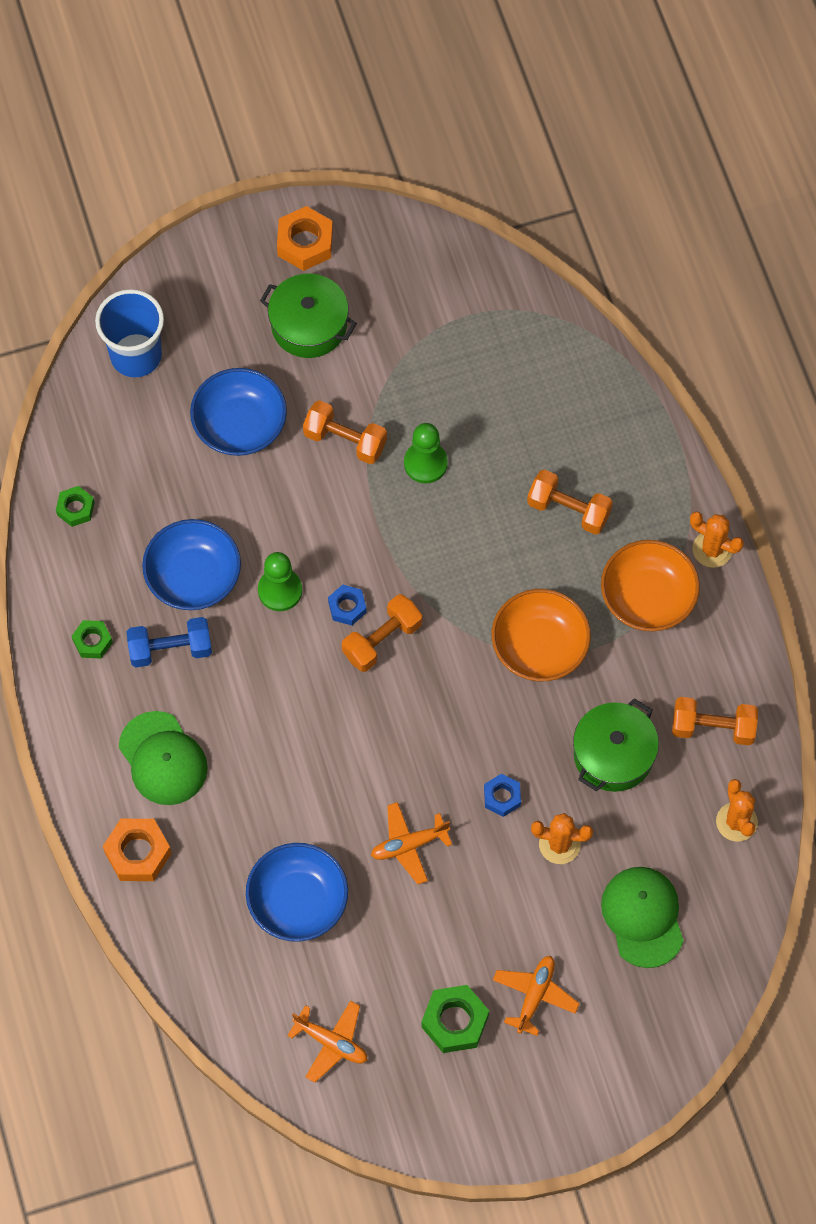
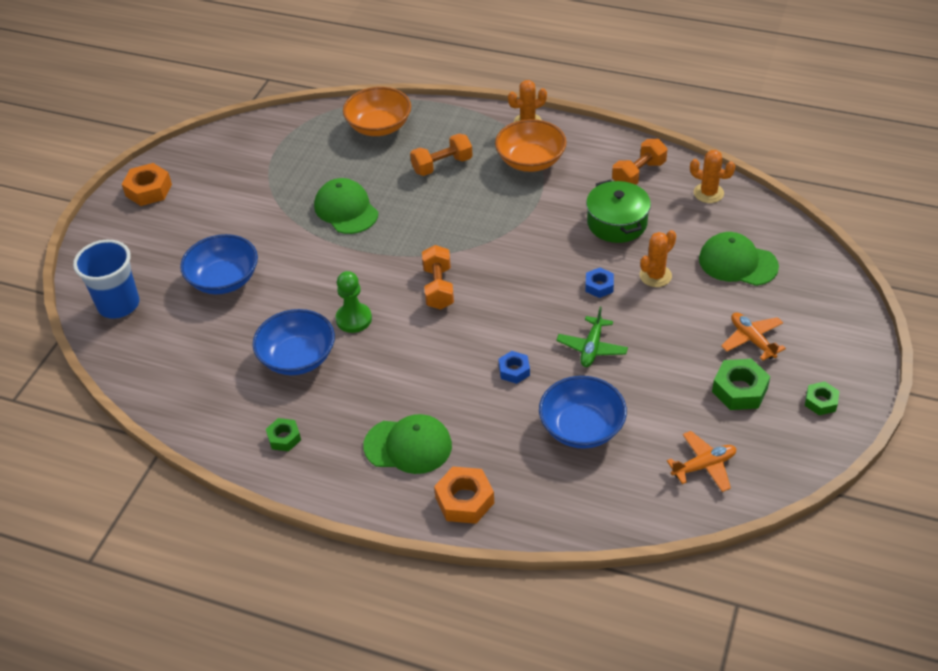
camera: 50 degrees left, 20 degrees down
green nut [56,486,95,527] -> green nut moved to [805,381,839,415]
blue dumbbell [126,617,212,667] -> none
green pot [260,274,357,358] -> none
orange dumbbell [303,400,387,464] -> none
blue nut [328,585,367,626] -> blue nut moved to [499,351,530,384]
orange plane [371,802,452,884] -> green plane [556,307,628,367]
green pawn [404,423,448,484] -> green cap [314,178,378,234]
orange bowl [492,589,591,681] -> orange bowl moved to [343,87,411,136]

